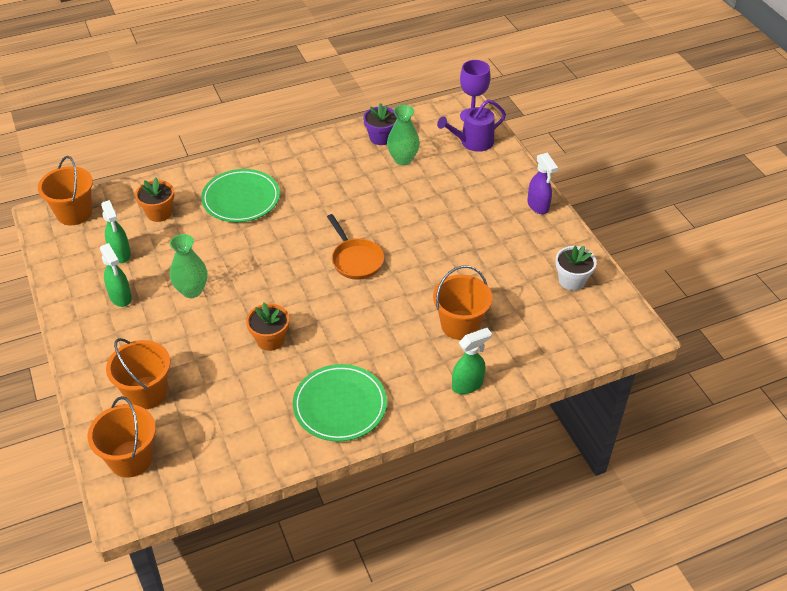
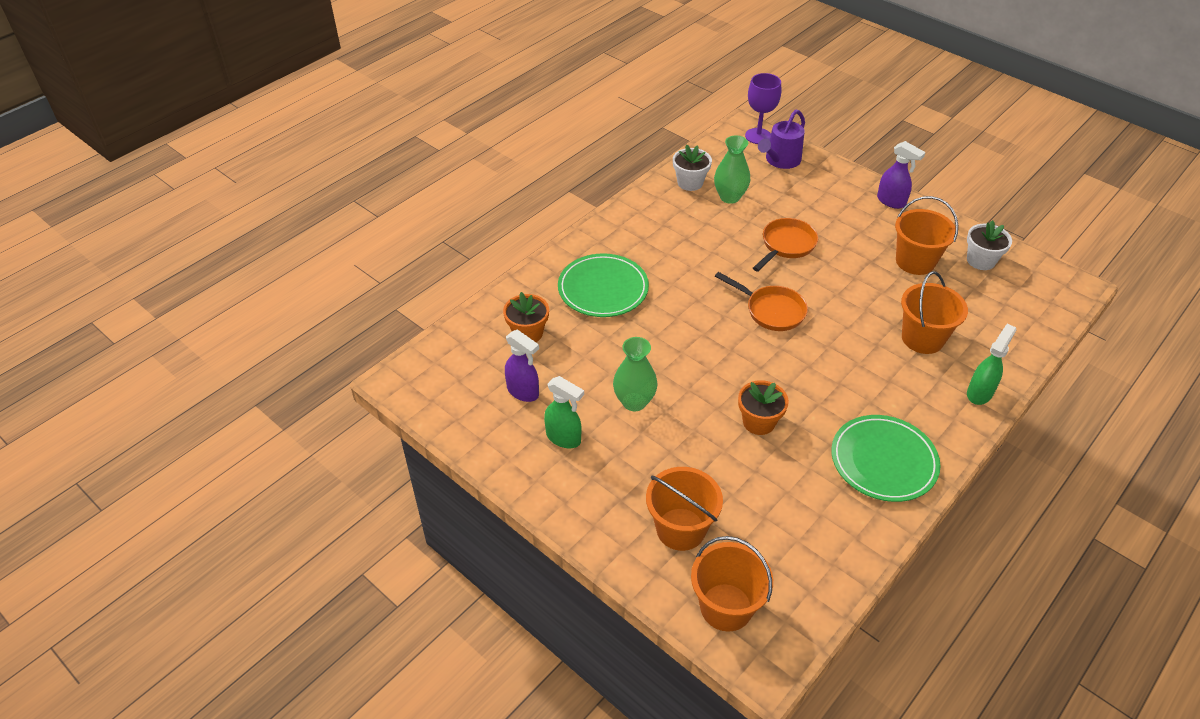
camera: 25 degrees left, 0 degrees up
orange bucket [38,156,93,225] -> orange bucket moved to [895,196,958,275]
green spray bottle [101,200,131,263] -> purple spray bottle [505,329,539,402]
purple flower pot [363,103,397,145] -> white flower pot [673,145,712,191]
none -> orange pan [753,218,818,272]

